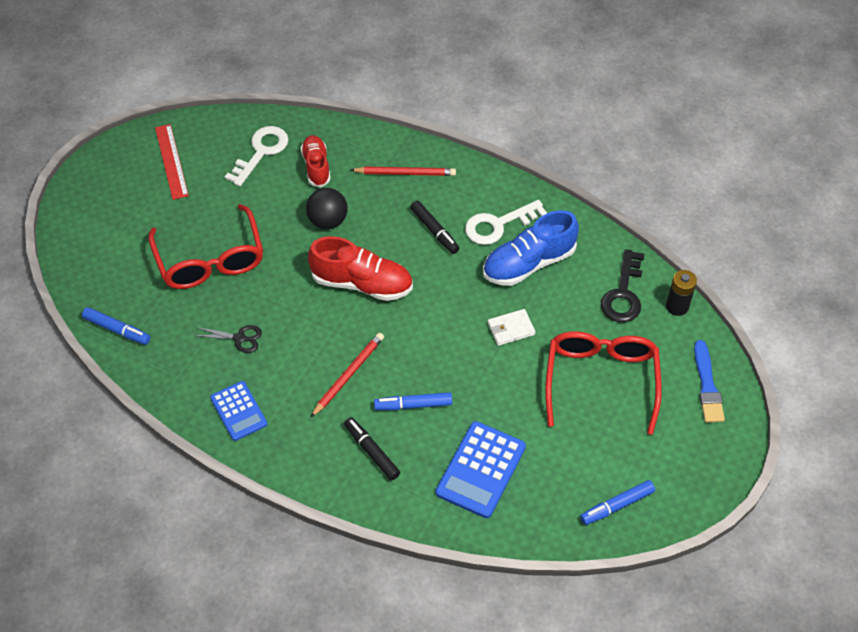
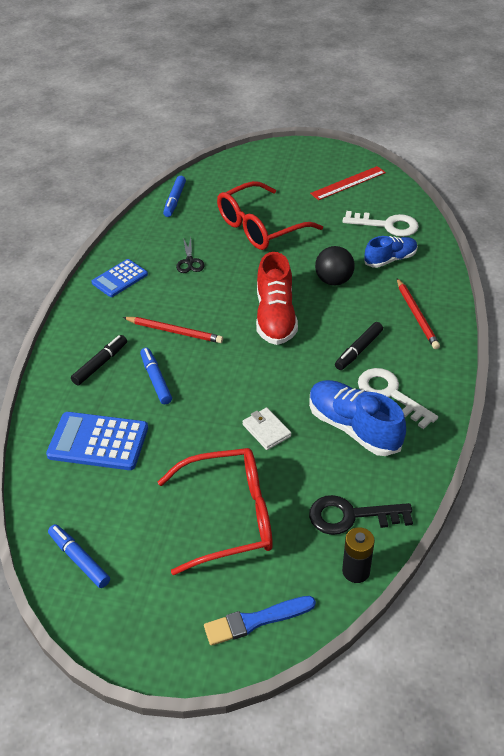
camera: 75 degrees right, 10 degrees down
red shoe [301,135,331,187] -> blue shoe [364,236,418,268]

